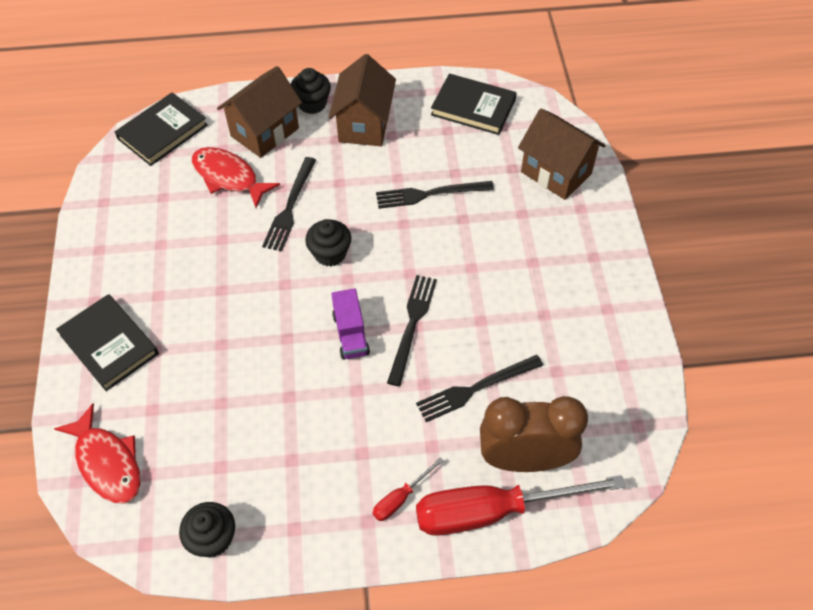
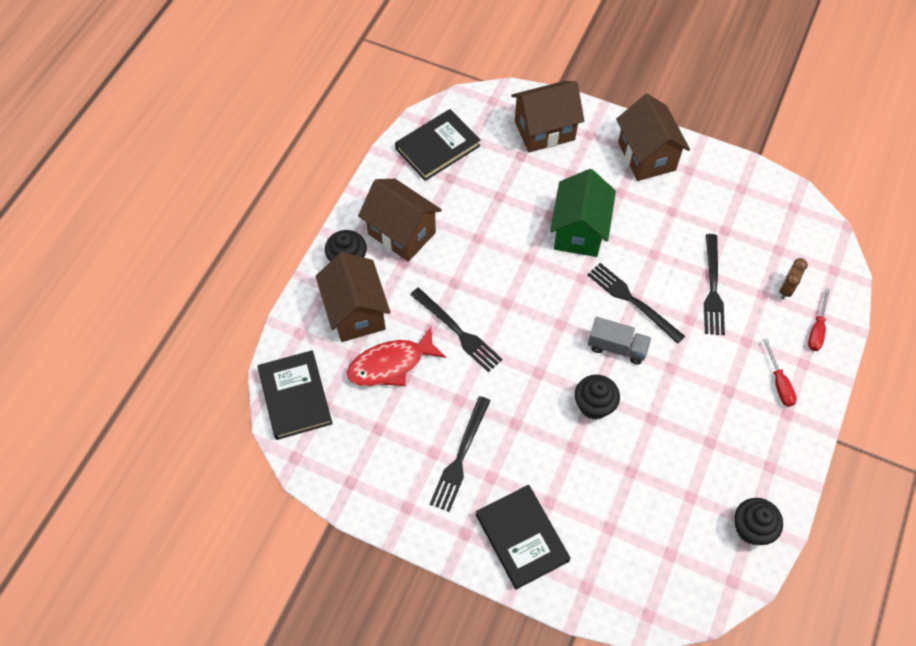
camera: 60 degrees left, 5 degrees up
red fish [54,403,141,504] -> none
black book [56,294,159,391] -> black book turned 75 degrees clockwise [476,485,570,590]
black cupcake [305,219,351,266] -> black cupcake moved to [575,375,620,420]
purple truck [332,288,370,360] -> grey truck [588,317,651,364]
black fork [376,181,494,209] -> black fork moved to [430,396,490,512]
red screwdriver [416,475,625,536] -> red screwdriver [808,288,830,351], size x0.43
brown clock [480,396,588,472] -> brown clock [779,258,808,299], size x0.43
none -> green house [550,169,616,257]
none -> brown house [616,94,690,181]

